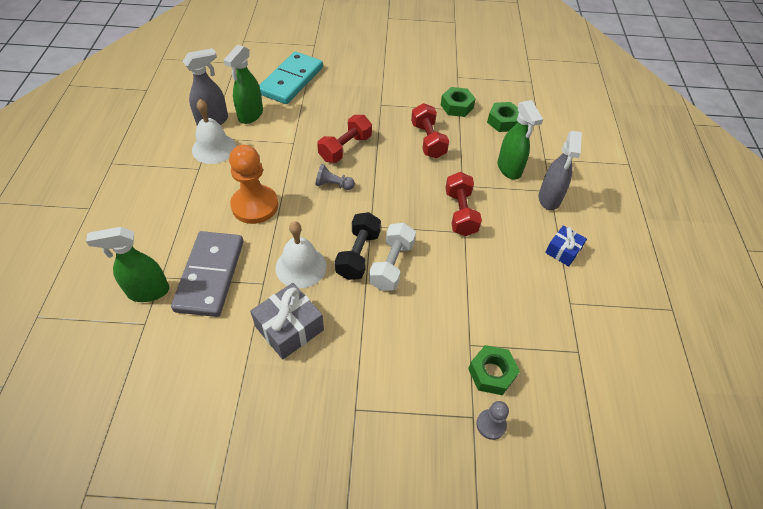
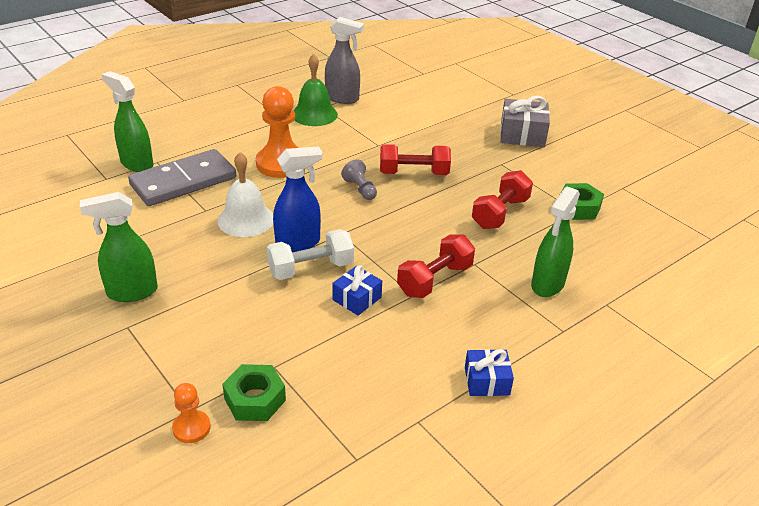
camera: 50 degrees right, 15 degrees down
white bell [192,99,236,164] -> green bell [294,54,338,126]
green spray bottle [224,44,263,124] -> green spray bottle moved to [80,192,158,302]
grey gift [250,283,324,359] -> grey gift moved to [500,96,550,147]
turquoise domino [259,51,323,104] -> none
black dumbbell [335,212,381,280] -> blue spray bottle [273,146,323,252]
grey pawn [476,401,509,440] -> orange pawn [172,383,211,443]
green nut [487,102,519,132] -> none
grey spray bottle [539,131,582,210] -> none
none -> blue gift [332,265,382,316]

